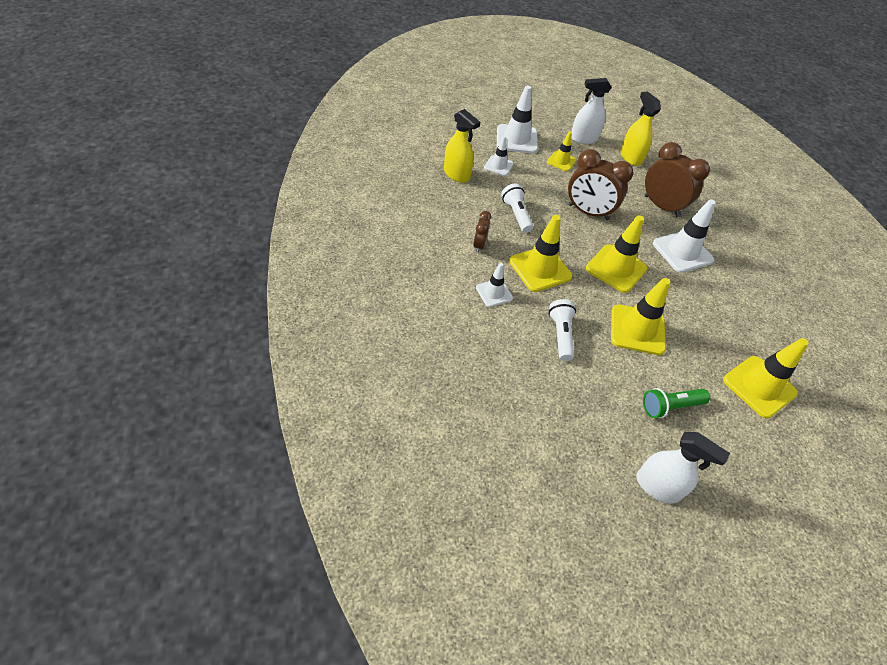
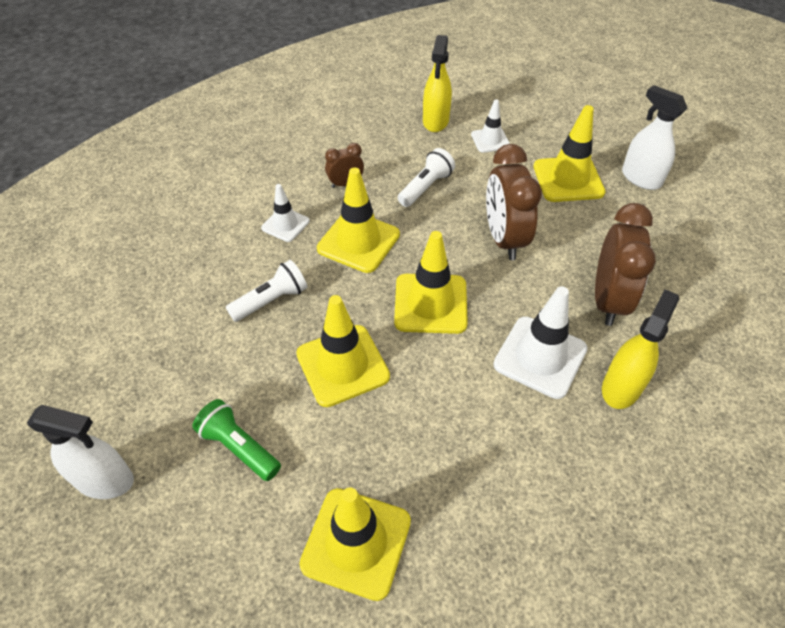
camera: 60 degrees right, 0 degrees up
white traffic cone [497,86,538,153] -> none
yellow traffic cone [547,131,576,171] -> yellow traffic cone [534,105,605,202], size x1.73
yellow spray bottle [620,91,661,166] -> yellow spray bottle moved to [602,289,679,409]
white spray bottle [636,432,730,504] -> white spray bottle turned 75 degrees counterclockwise [27,405,134,499]

